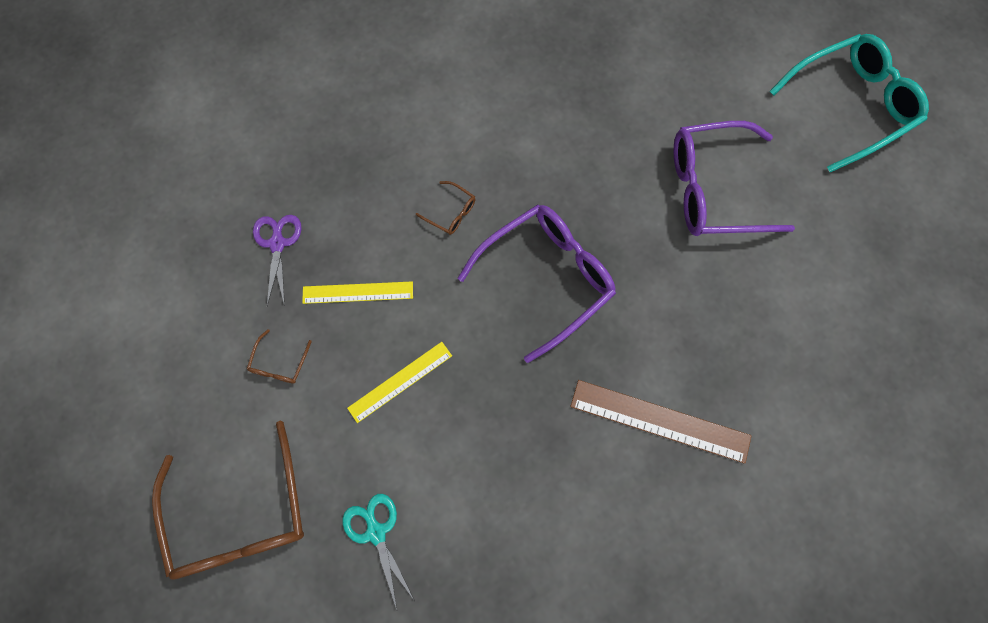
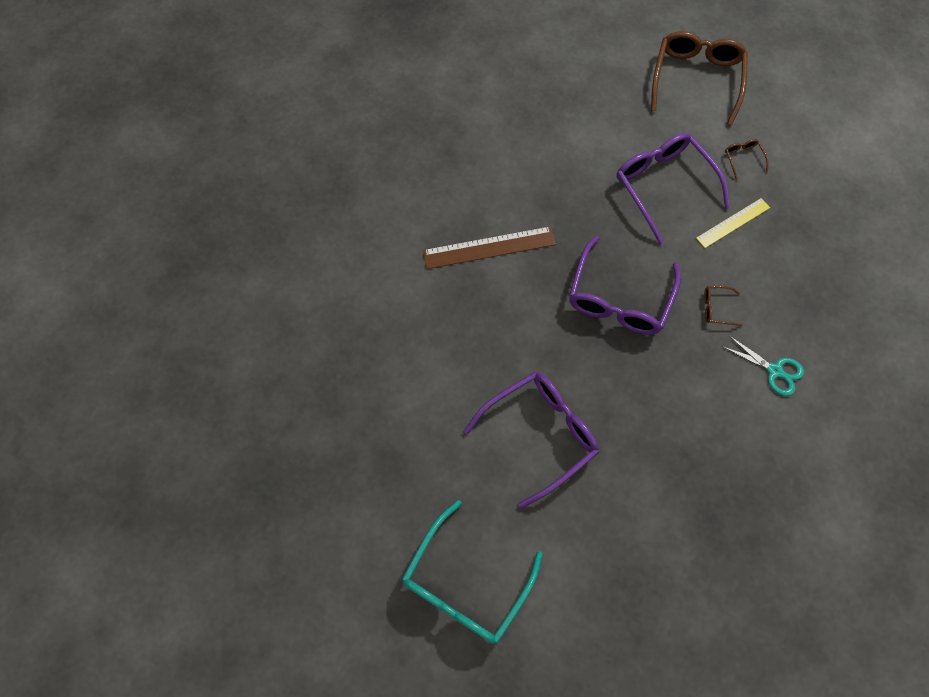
camera: 150 degrees right, 5 degrees down
brown glasses [152,421,304,580] -> brown glasses turned 60 degrees clockwise [651,31,748,126]
purple scissors [253,215,302,306] -> none
turquoise scissors [343,494,415,610] -> turquoise scissors moved to [722,335,804,396]
yellow ruler [347,342,452,423] -> purple glasses [616,133,730,244]

